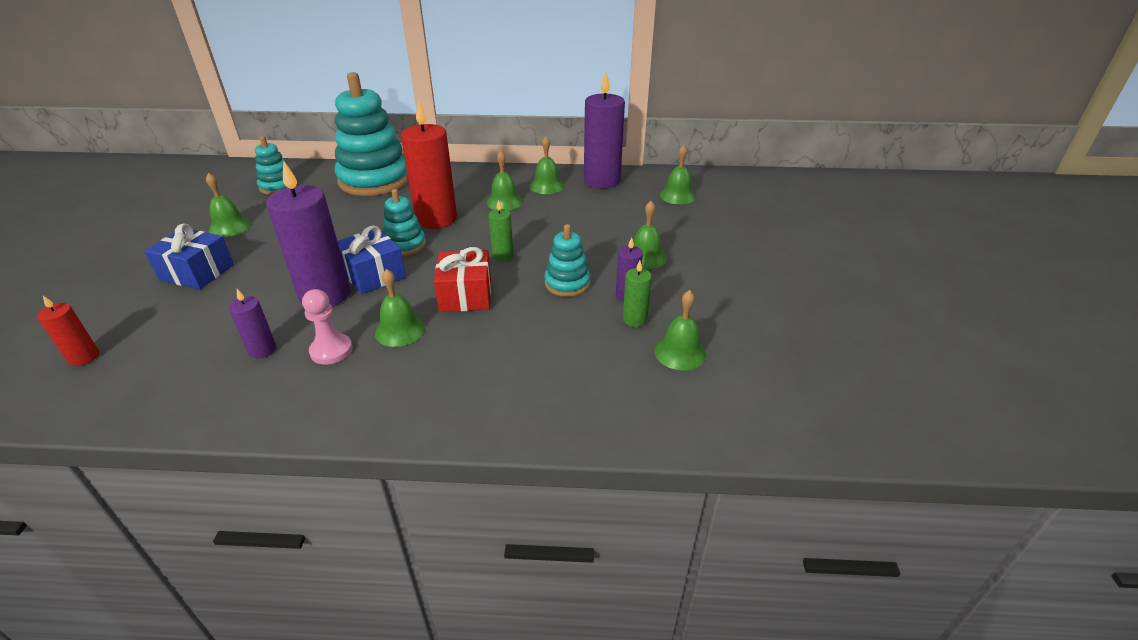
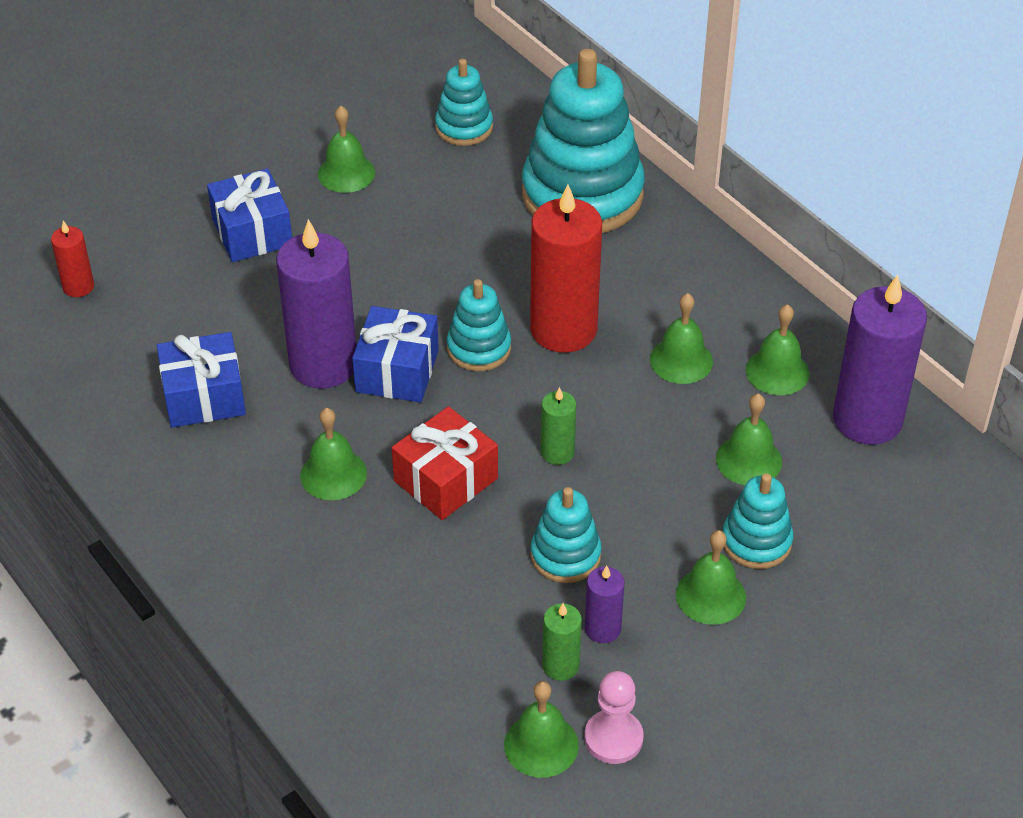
camera: 50 degrees right, 10 degrees up
purple candle [229,289,276,358] -> blue gift [157,332,246,428]
pink pawn [302,289,353,365] -> pink pawn moved to [585,671,644,764]
green bell [660,145,696,204] -> green bell moved to [716,394,782,485]
none -> turquoise stacking toy [723,473,793,569]

